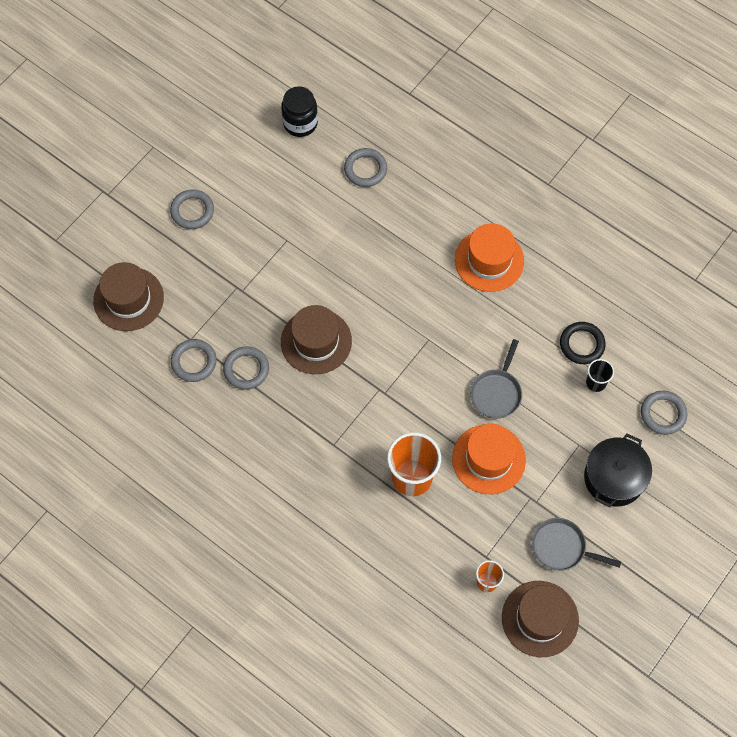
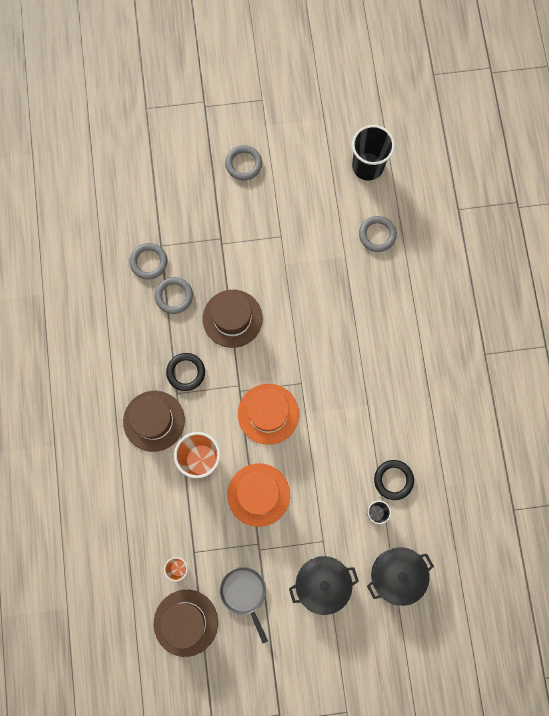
camera: 45 degrees right, 10 degrees up
brown hat [93,262,164,331] -> brown hat moved to [123,391,185,452]
black jar [281,86,318,137] -> black cup [352,125,395,181]
orange hat [455,223,524,292] -> orange hat moved to [238,384,299,445]
grey pan [470,339,522,419] -> none
grey ring [641,391,688,435] -> black pot [367,547,434,606]
none -> black ring [166,353,205,391]

